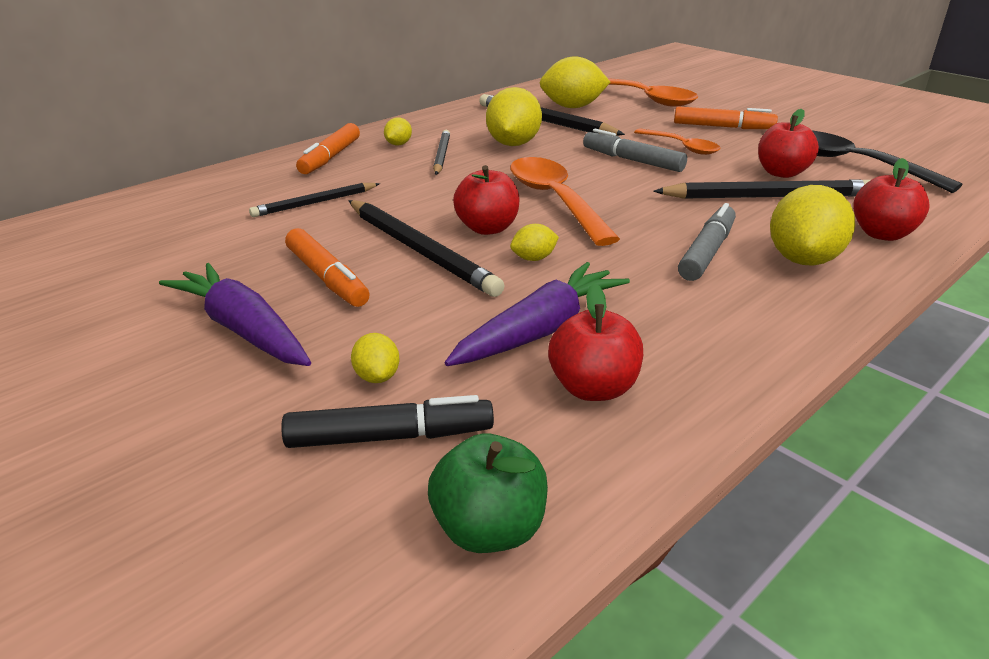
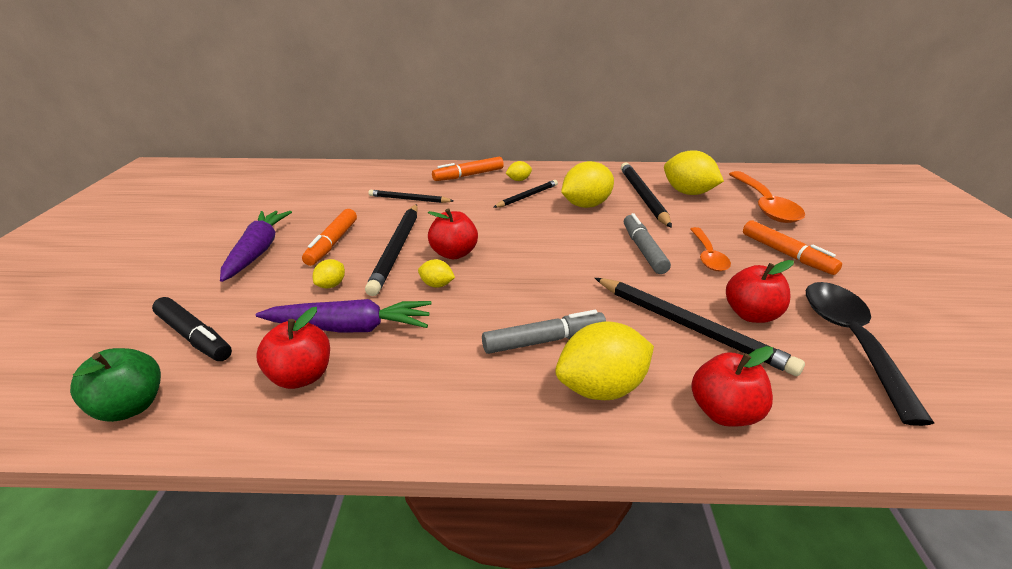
camera: 45 degrees right, 0 degrees up
yellow lemon [351,333,399,383] -> yellow lemon moved to [313,259,345,289]
orange spoon [510,157,620,246] -> none

